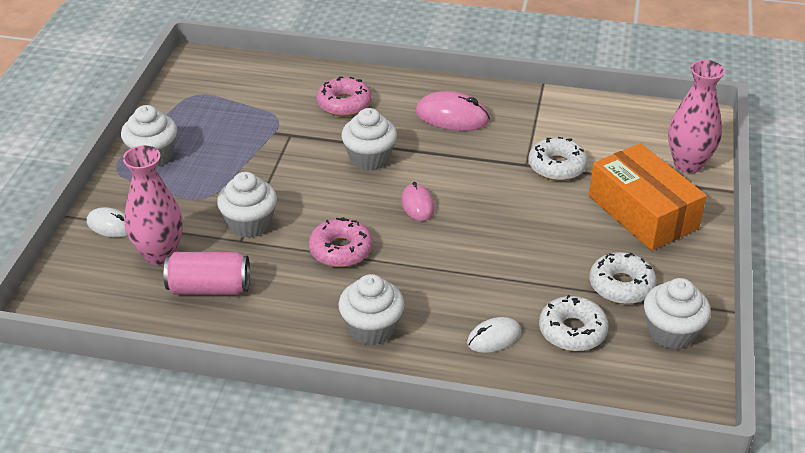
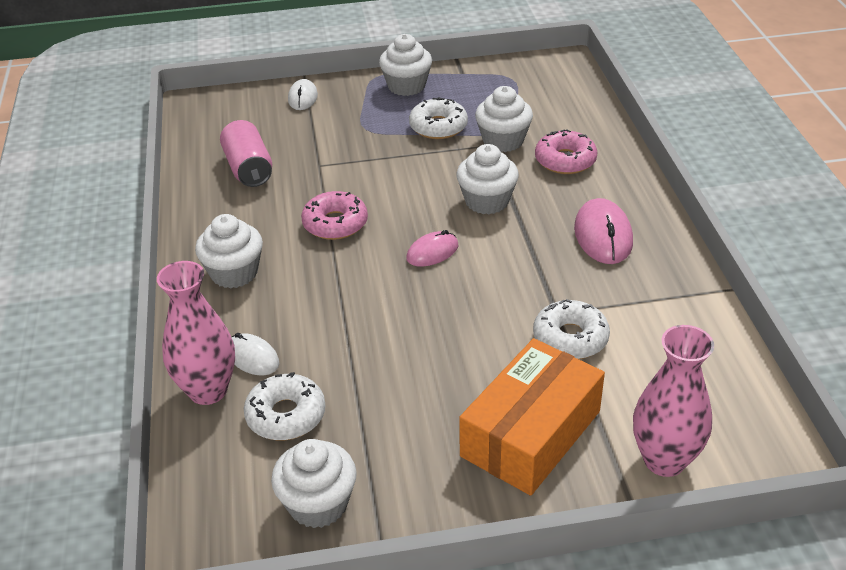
camera: 70 degrees right, 0 degrees up
pink vase [123,145,183,265] -> pink vase moved to [157,261,235,405]
white cupcake [217,172,277,238] -> white cupcake moved to [475,86,533,152]
white donut [590,252,657,304] -> white donut moved to [409,97,468,139]

